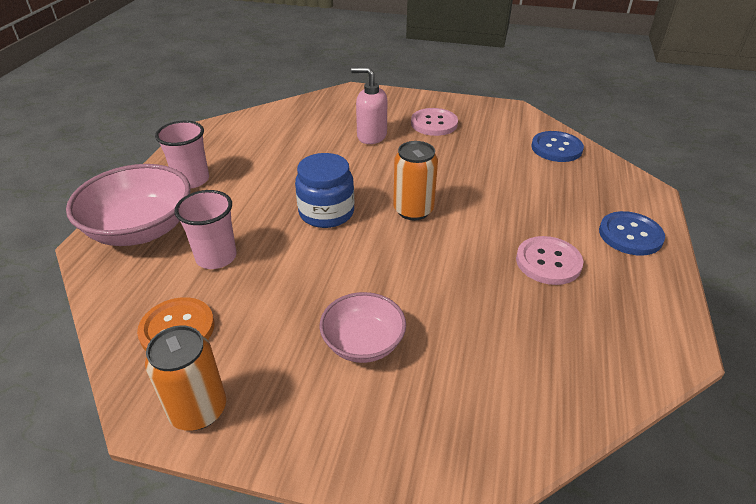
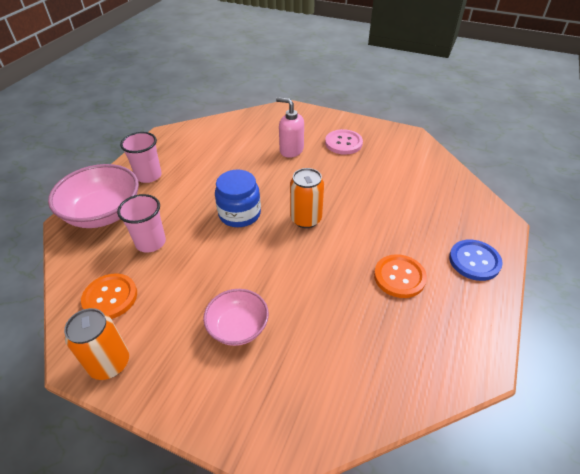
camera: 10 degrees right, 5 degrees up
pink button [516,236,583,285] -> orange button [374,254,427,298]
blue button [531,131,584,162] -> none

